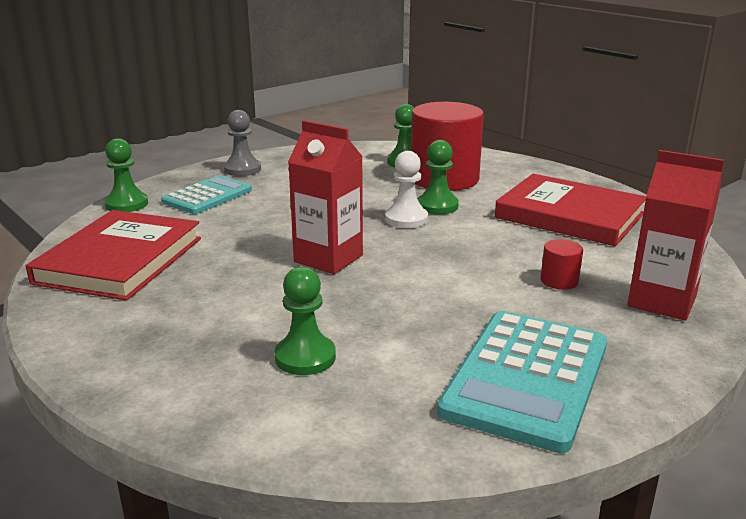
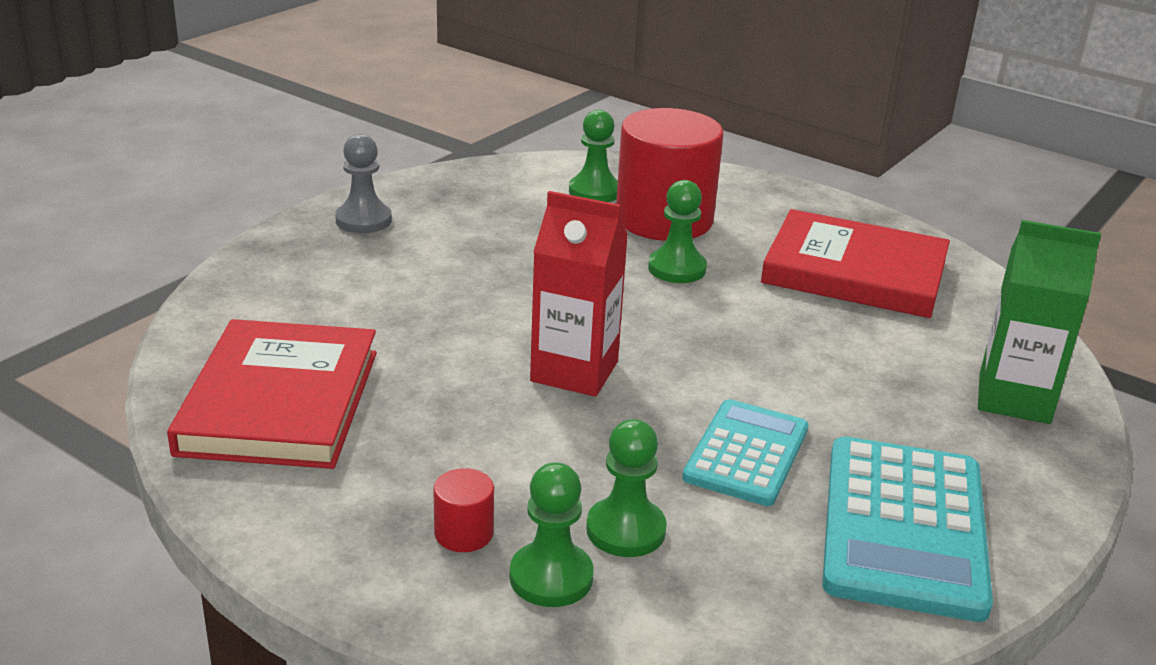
camera: 15 degrees left, 5 degrees up
green pawn [105,138,148,212] -> green pawn moved to [510,462,594,607]
turquoise calculator [161,175,252,214] -> turquoise calculator moved to [682,399,808,506]
white pawn [385,151,428,228] -> none
red cylinder [541,239,583,290] -> red cylinder moved to [433,468,494,552]
red carton [627,150,724,321] -> green carton [978,220,1101,424]

